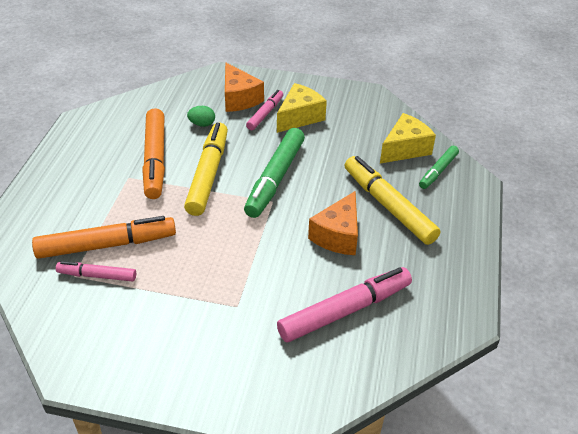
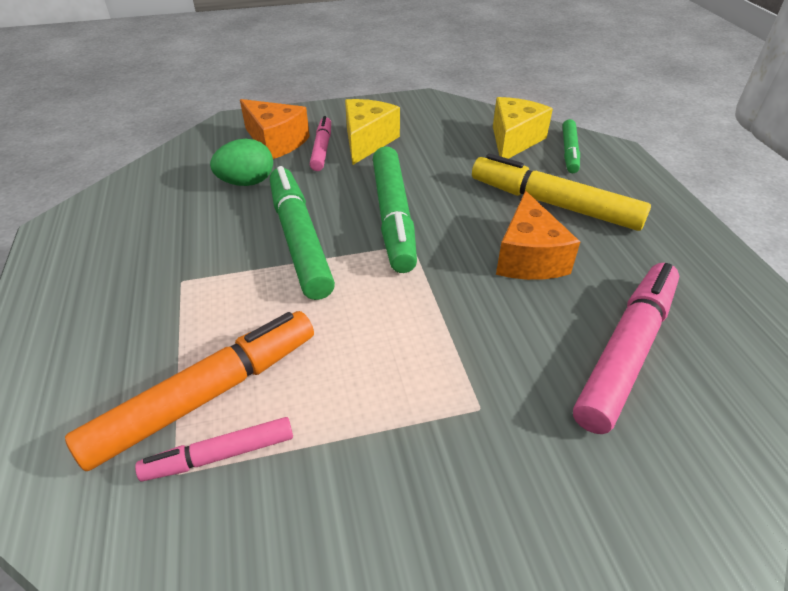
camera: 25 degrees left, 0 degrees up
orange marker [142,108,165,199] -> none
yellow marker [184,123,228,216] -> green marker [270,166,335,300]
green egg [187,106,215,127] -> green egg [210,139,273,186], size x1.50

